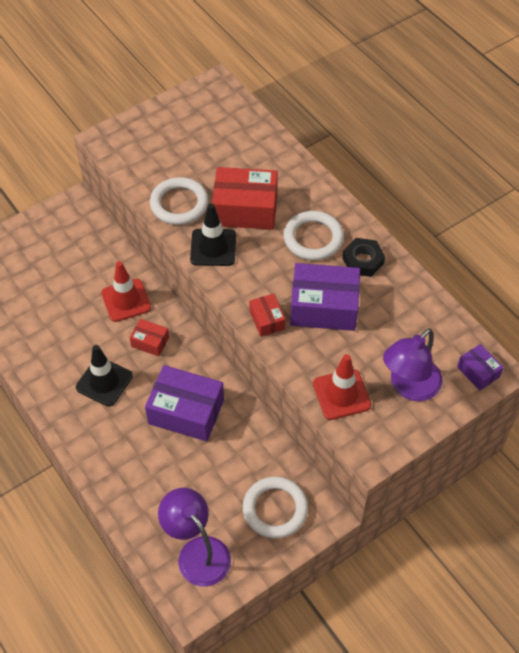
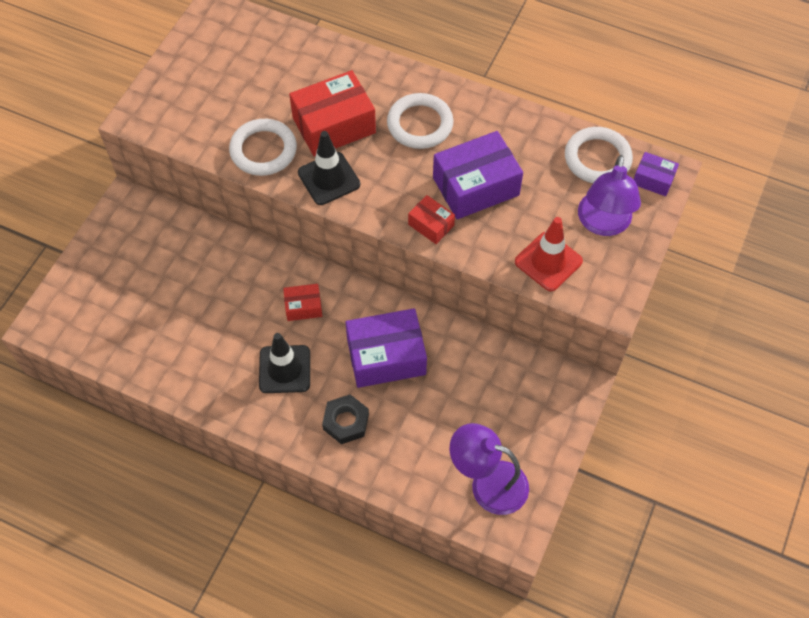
camera: 30 degrees left, 5 degrees up
red traffic cone [101,261,151,322] -> none
white ring [243,477,308,538] -> white ring moved to [565,127,633,183]
black nut [342,238,385,277] -> black nut moved to [322,394,369,444]

